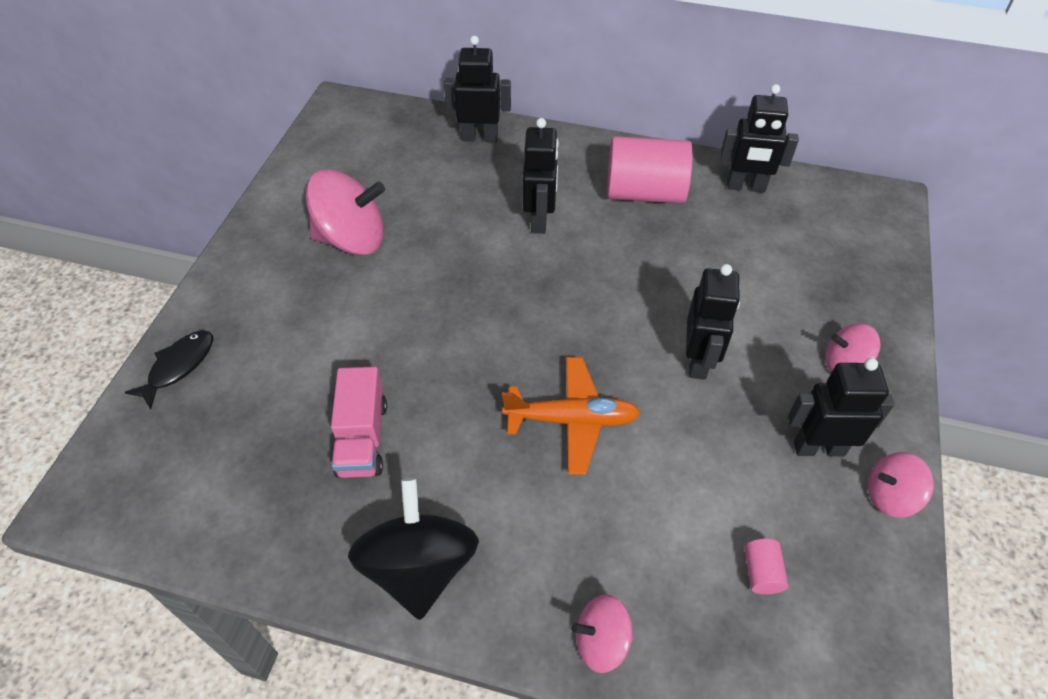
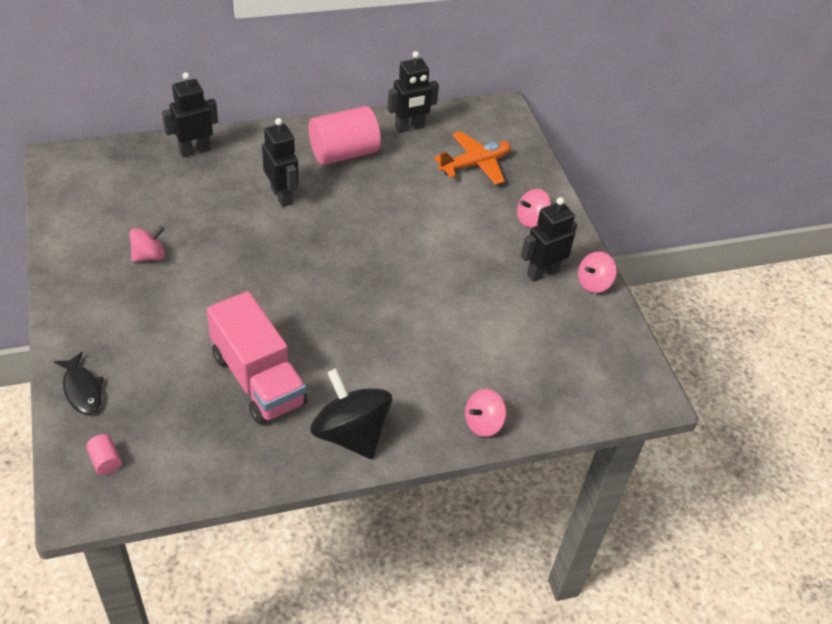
camera: 35 degrees left, 5 degrees down
black fish [124,331,213,409] -> black fish turned 150 degrees clockwise [54,352,104,415]
pink spinning top [306,170,385,255] -> pink spinning top [129,226,165,262], size x0.55
pink truck [331,367,387,478] -> pink truck [207,291,307,424], size x1.57
orange plane [502,357,640,475] -> orange plane moved to [434,131,511,185]
black robot [686,264,740,380] -> none
pink cylinder [744,539,788,594] -> pink cylinder moved to [86,434,122,475]

